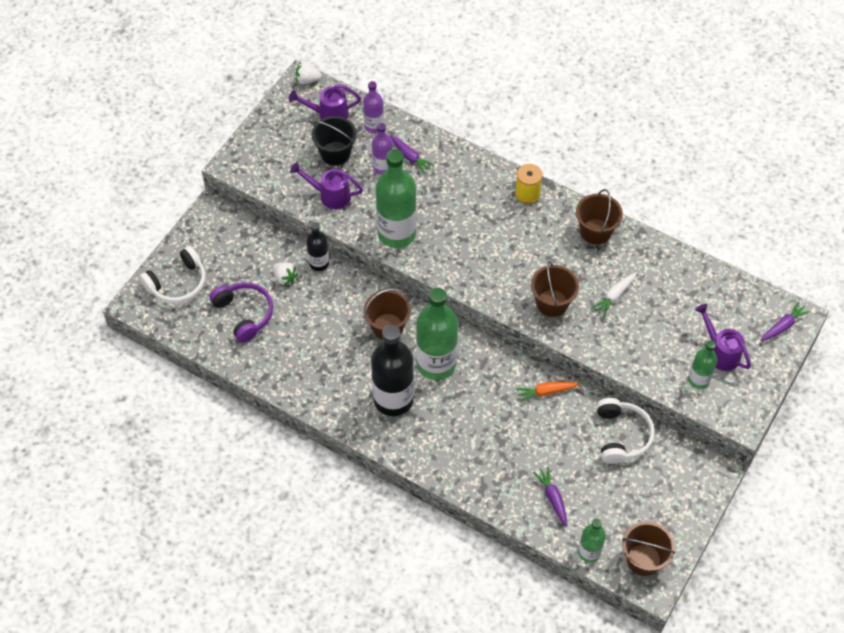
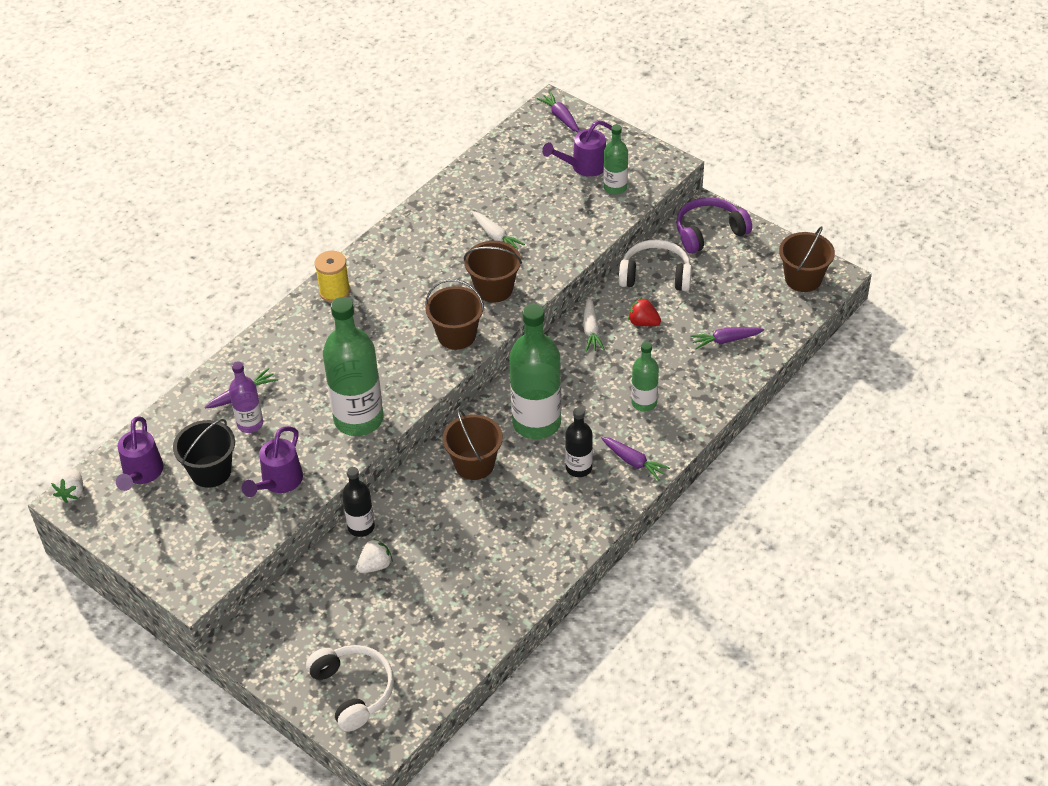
camera: 80 degrees left, 10 degrees down
purple headphones [210,282,273,343] -> purple headphones moved to [676,197,752,254]
purple bottle [363,81,384,133] -> none
black bottle [371,325,414,416] -> black bottle [565,407,593,477], size x0.53
orange carrot [516,382,579,402] -> white carrot [583,297,605,352]
brown bucket [576,189,623,244] -> brown bucket moved to [425,279,484,350]
green bottle [578,519,606,563] -> green bottle moved to [631,342,659,412]
none -> purple carrot [601,437,670,481]
none -> red strawberry [628,298,661,326]

